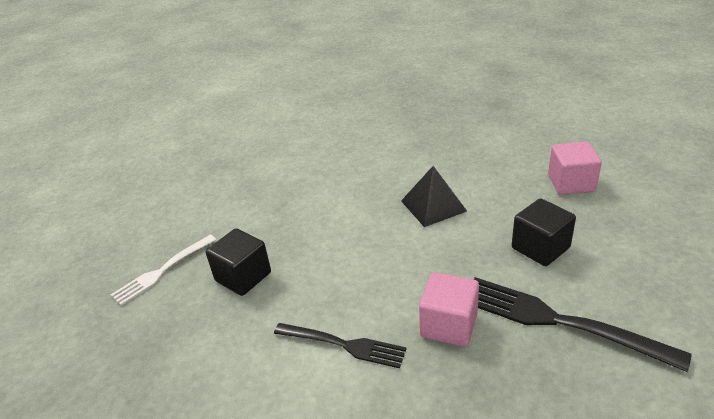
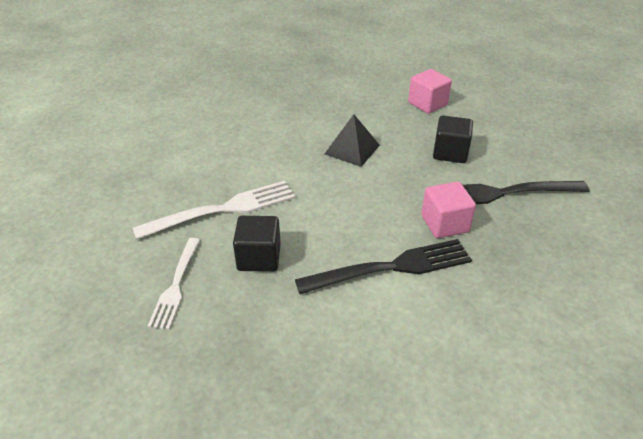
camera: 40 degrees left, 5 degrees up
black fork [274,323,406,369] -> black fork [295,239,472,294], size x1.56
none -> white fork [133,181,295,240]

